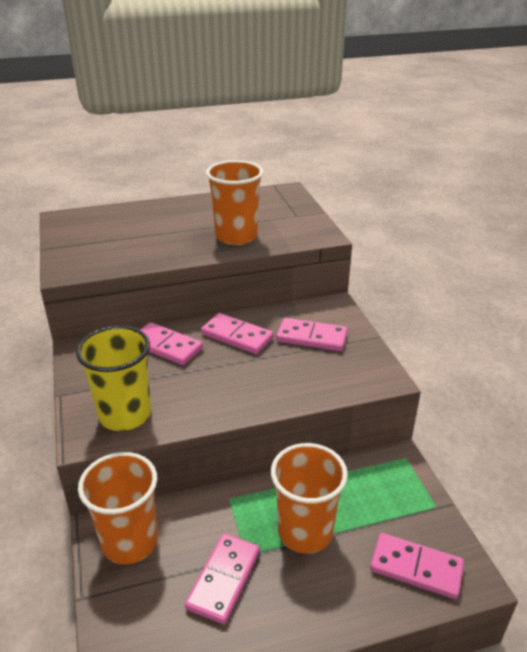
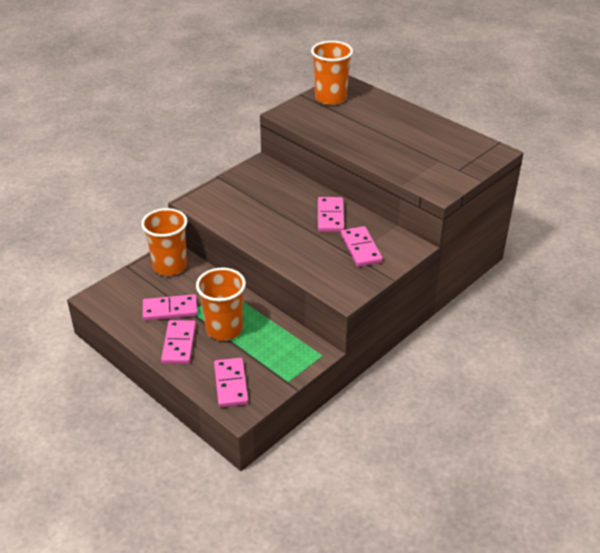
camera: 60 degrees right, 5 degrees up
yellow cup [76,325,151,431] -> none
pink domino [140,322,203,365] -> pink domino moved to [161,320,196,364]
orange cup [206,160,263,245] -> orange cup moved to [311,41,353,105]

